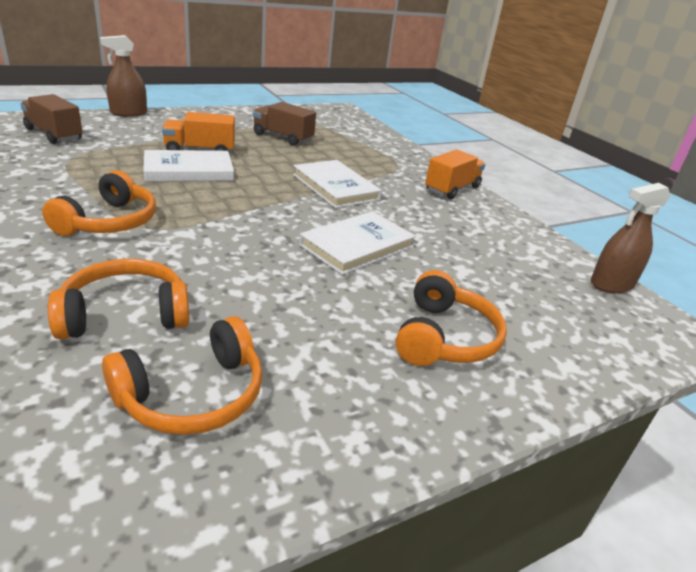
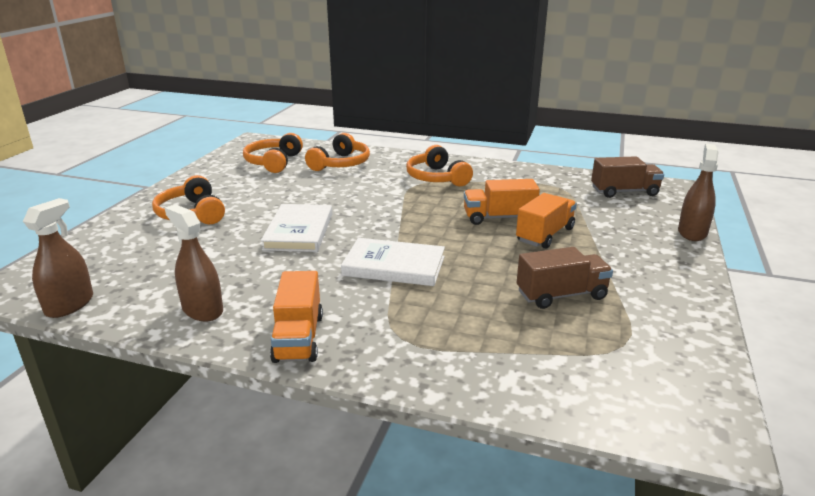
camera: 140 degrees right, 5 degrees down
white book [143,150,234,181] -> orange truck [464,179,540,225]
none -> brown spray bottle [165,204,223,321]

